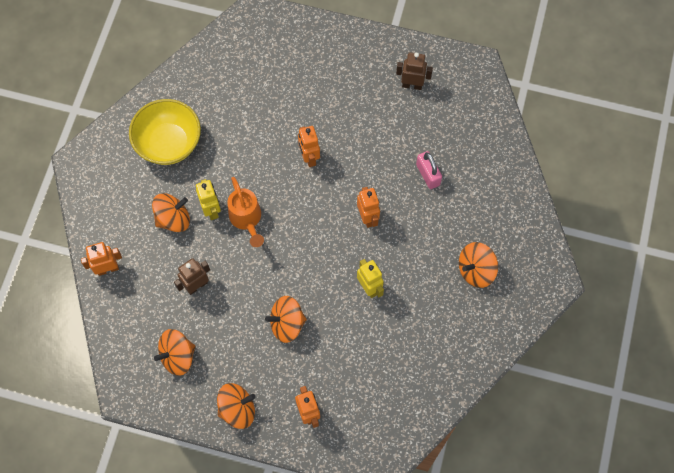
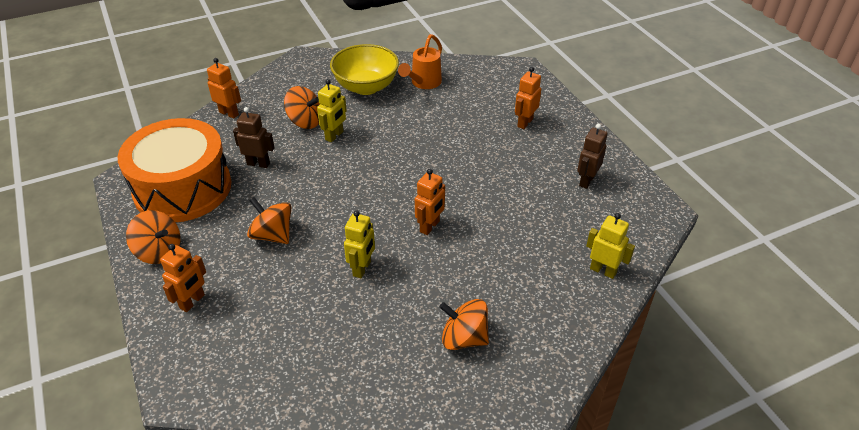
camera: 50 degrees right, 25 degrees down
orange spinning top [154,329,195,376] -> orange drum [118,118,231,222]
orange watering can [227,177,264,247] -> orange watering can moved to [398,34,442,89]
orange robot [298,126,320,167] -> orange robot moved to [515,67,541,129]
brown robot [396,52,433,90] -> brown robot turned 120 degrees counterclockwise [577,124,608,189]
pink padlock [416,151,442,189] -> none
none -> yellow robot [586,213,635,279]

